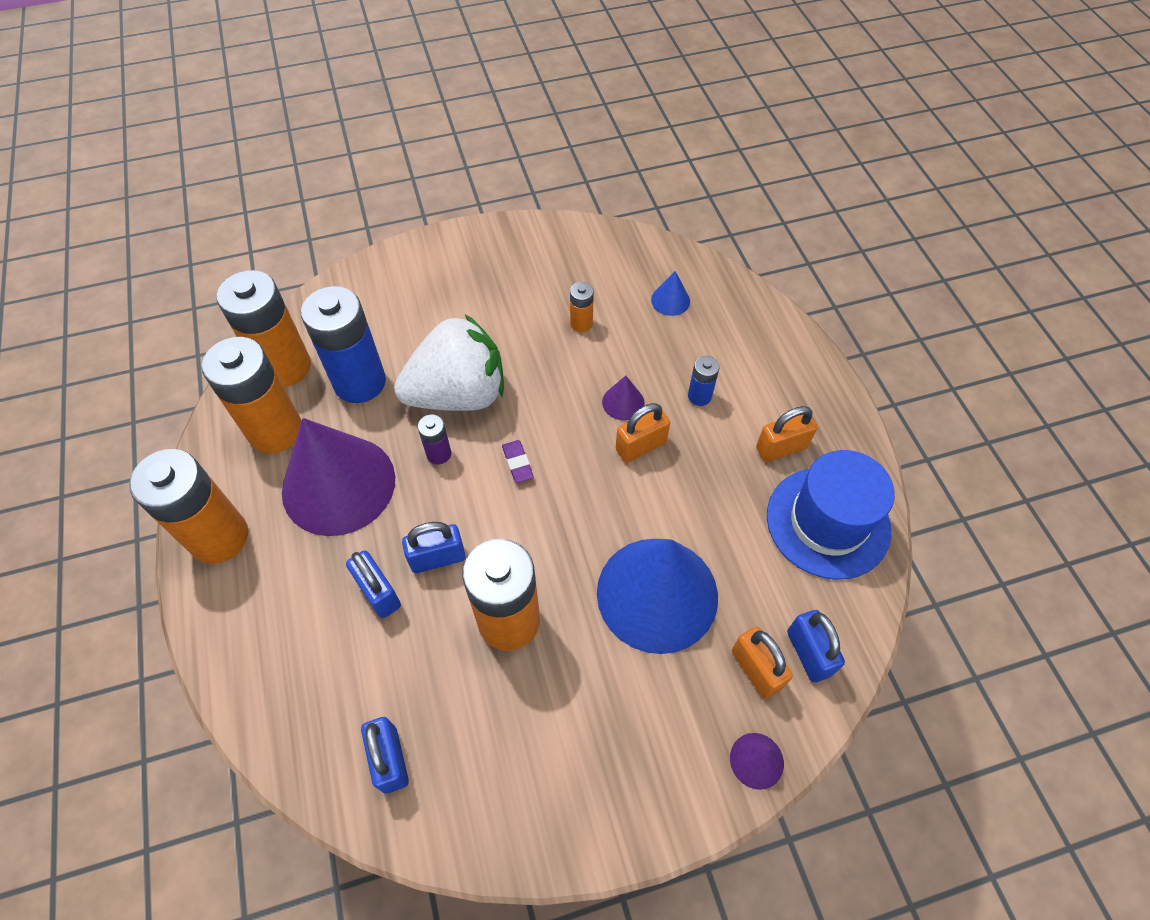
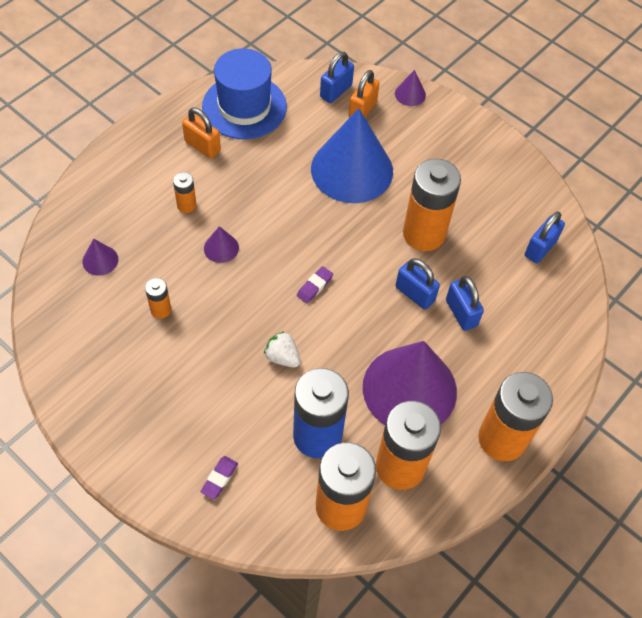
camera: 125 degrees left, 0 degrees up
blue padlock [346,551,401,618] -> blue padlock turned 45 degrees counterclockwise [446,276,484,331]
white strawberry [394,314,504,411] -> white strawberry [264,331,300,368], size x0.40
purple battery [418,415,451,464] -> none
orange padlock [616,403,670,462] -> none
blue cone [651,271,690,316] -> purple cone [82,239,118,276]
blue battery [688,356,720,406] -> orange battery [173,172,197,213]
none -> purple eraser [200,456,238,499]

